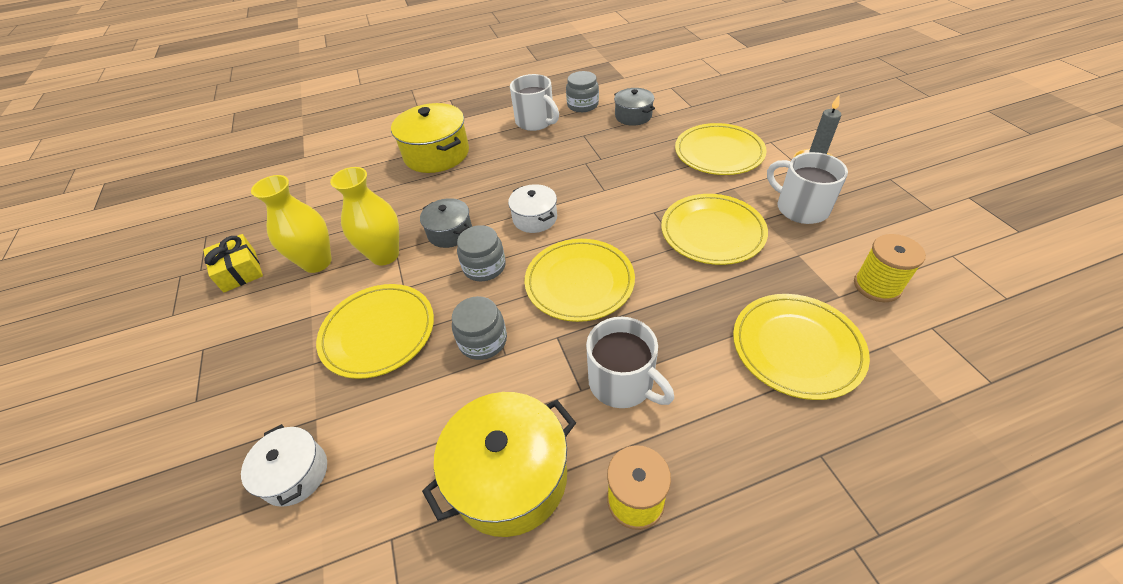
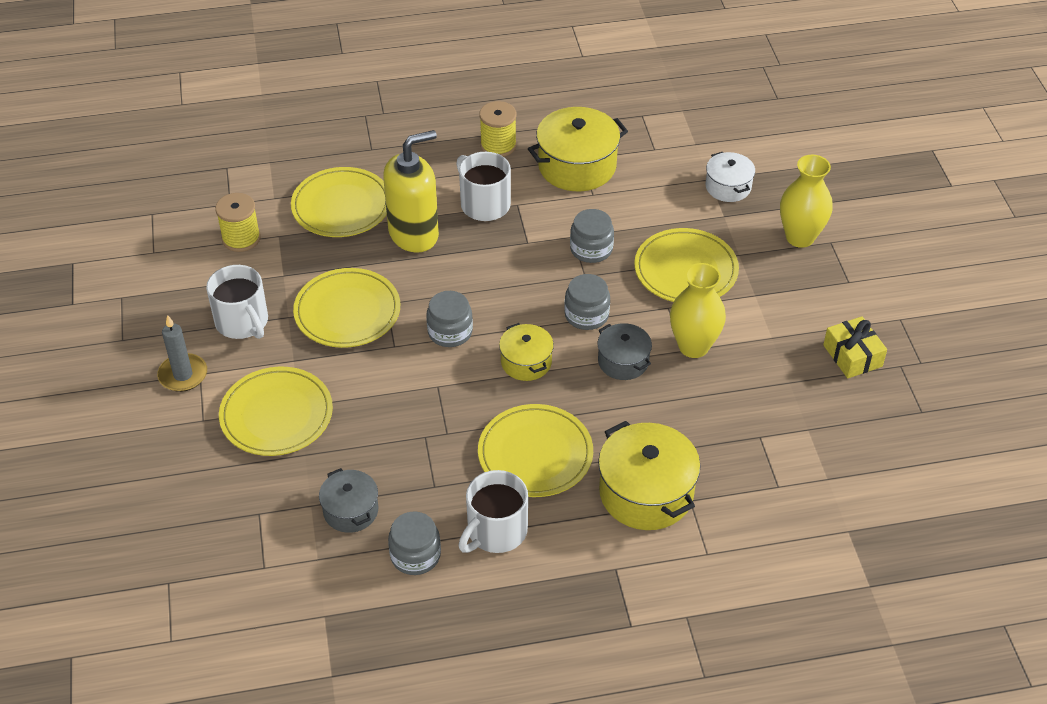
camera: 175 degrees left, 0 degrees up
yellow vase [251,175,332,273] -> yellow vase moved to [780,155,833,248]
white pot [508,184,557,233] -> yellow pot [499,323,554,381]
white mug [510,74,559,131] -> white mug turned 105 degrees counterclockwise [458,470,528,553]
yellow plate [525,239,635,322] -> yellow plate moved to [478,404,593,497]
none -> yellow soap dispenser [383,130,439,253]
none -> grey jar [426,291,473,347]

